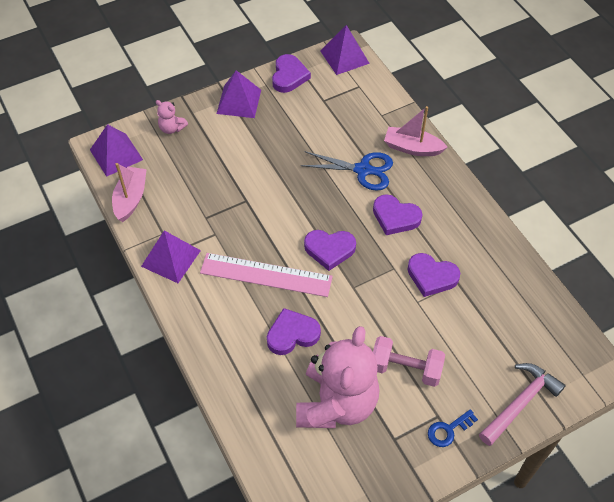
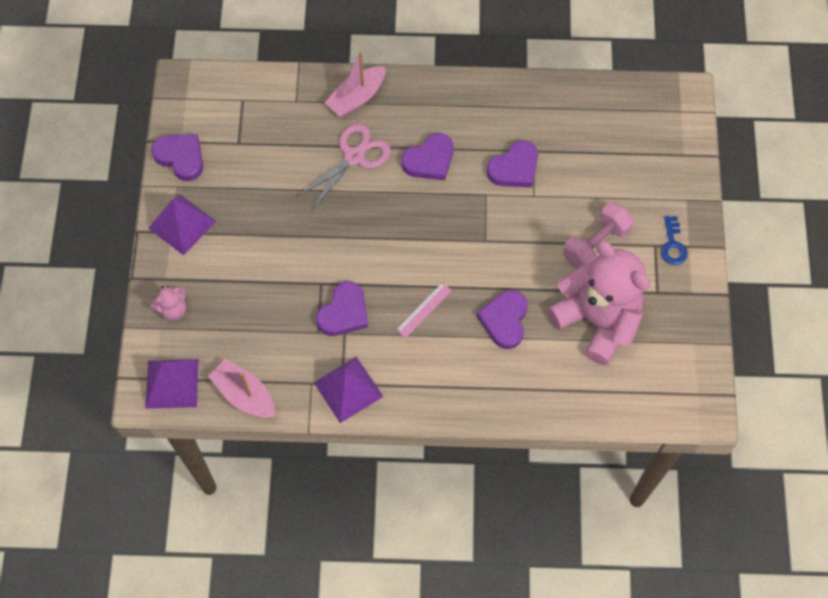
camera: 60 degrees left, 10 degrees up
pink ruler [200,253,333,297] -> pink ruler [396,283,452,338], size x0.47
blue scissors [301,151,393,191] -> pink scissors [297,123,391,210]
purple heart [304,230,356,271] -> purple heart moved to [316,281,368,336]
purple pyramid [321,25,370,75] -> none
pink hammer [479,363,566,446] -> none

